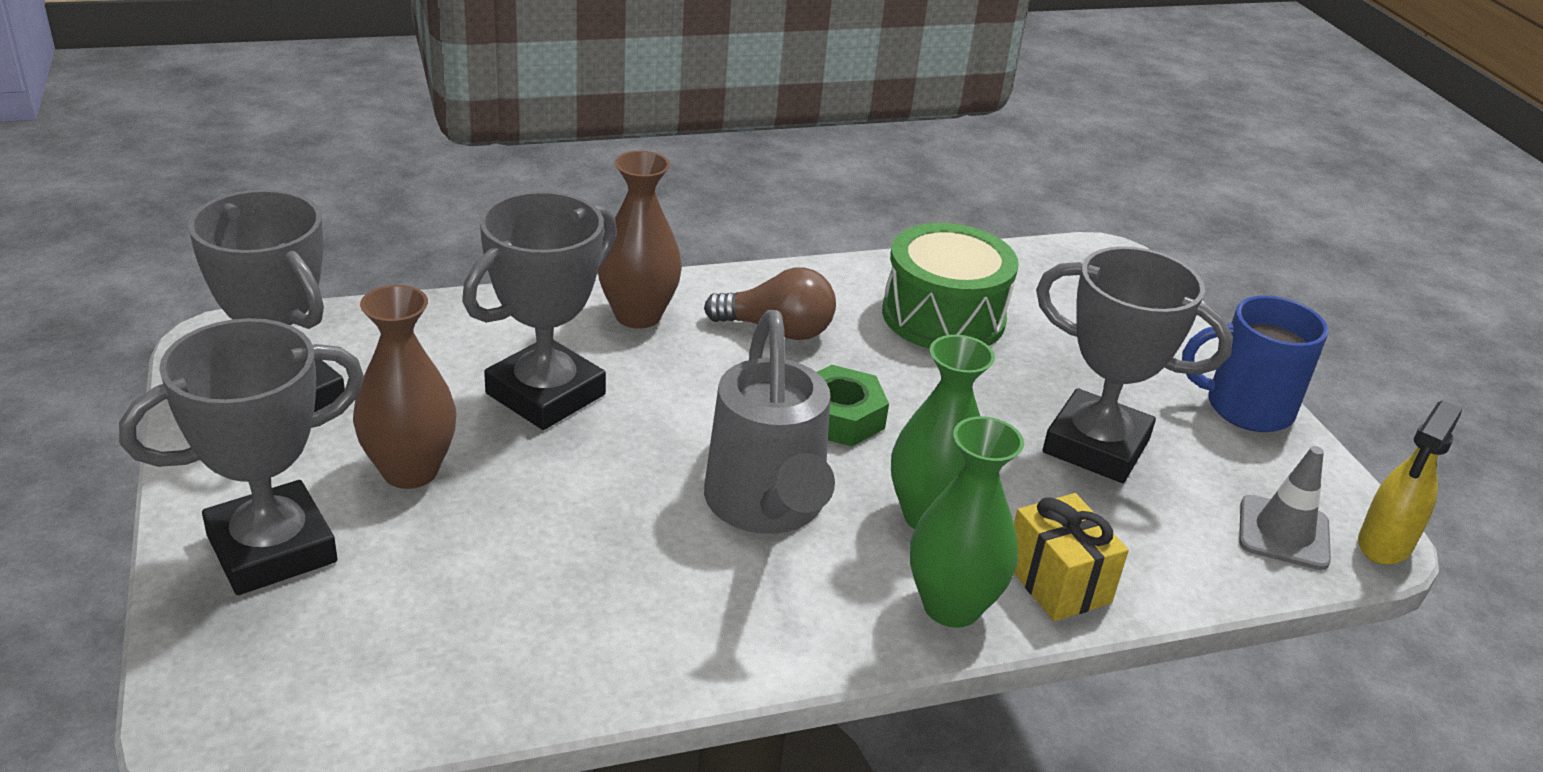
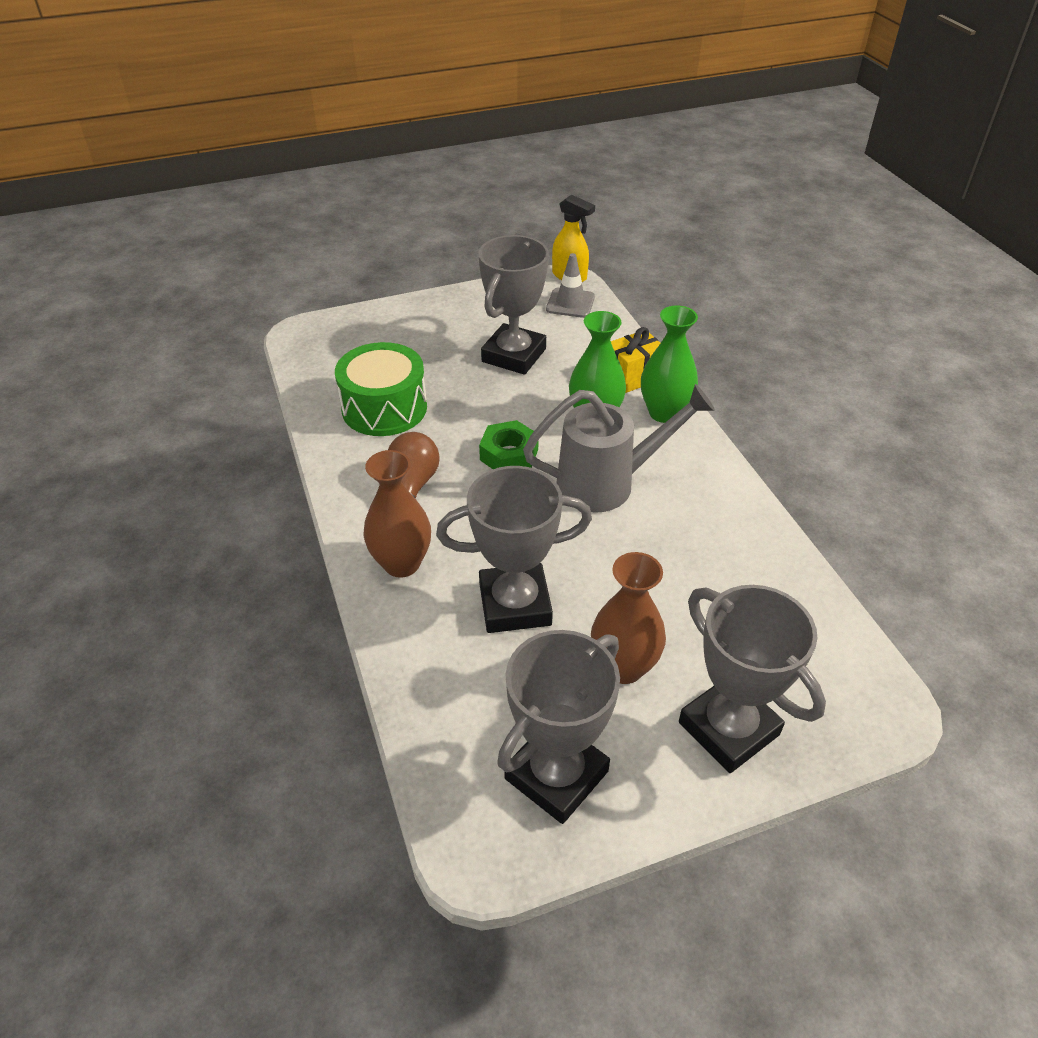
camera: 90 degrees left, 10 degrees up
grey trophy [462,191,617,430] -> grey trophy turned 45 degrees counterclockwise [436,466,592,633]
blue mug [1182,295,1329,432] -> none

